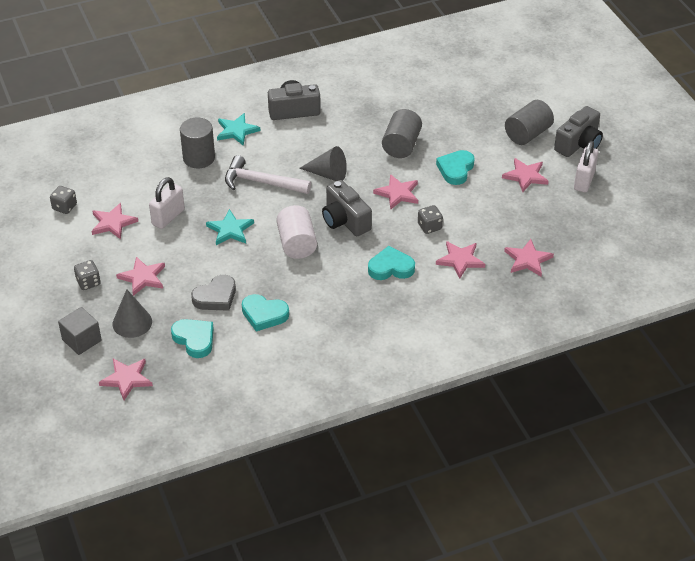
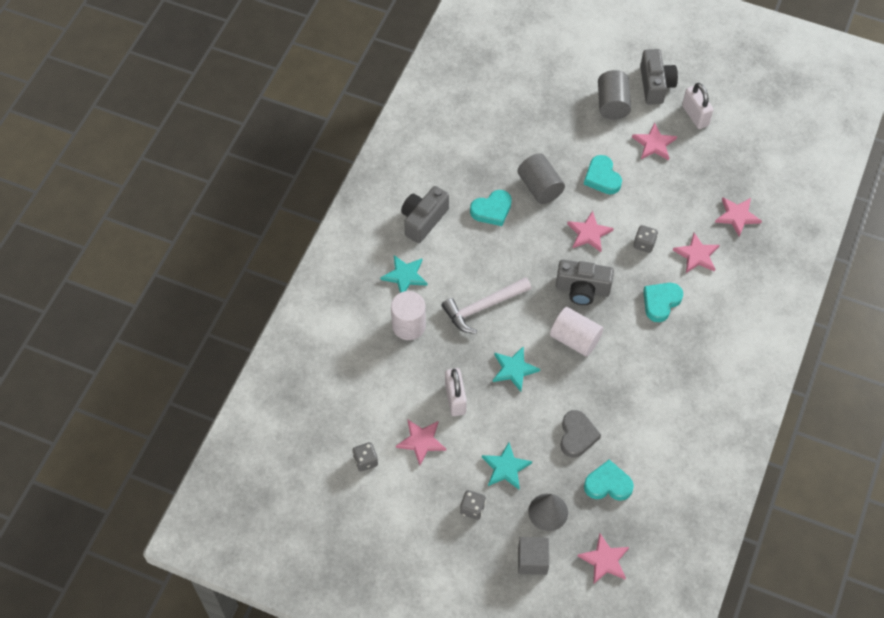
camera: 45 degrees left, 15 degrees up
pink star [116,257,165,296] -> turquoise star [482,442,532,489]
grey cylinder [180,117,215,169] -> white cylinder [391,291,426,340]
turquoise heart [242,294,289,332] -> turquoise heart moved to [470,190,512,226]
grey cone [299,146,347,181] -> none

